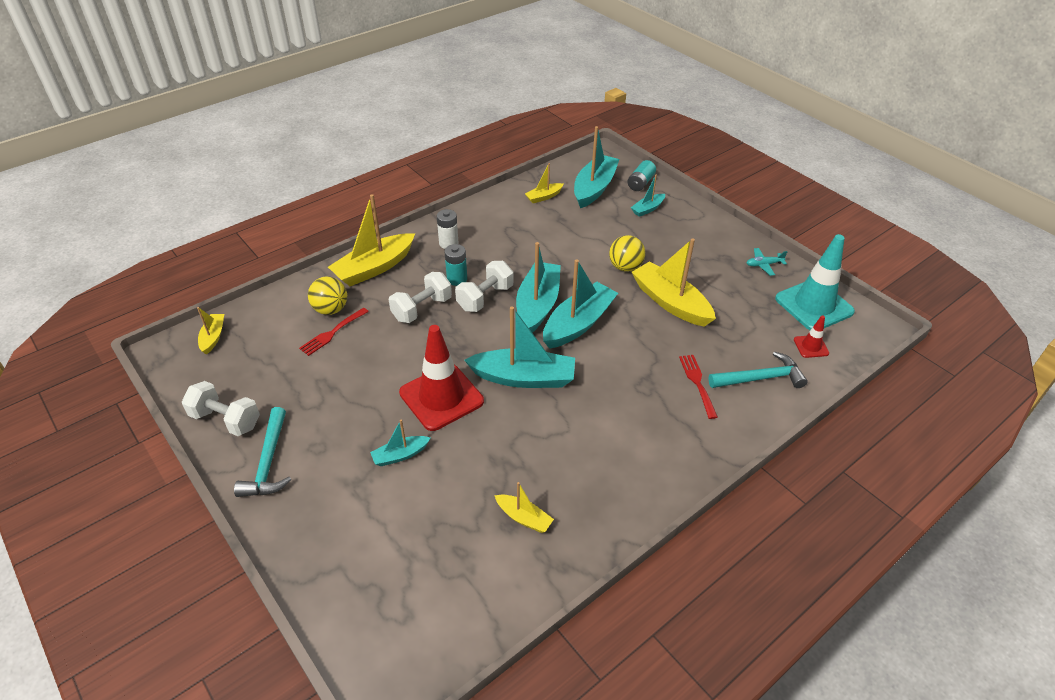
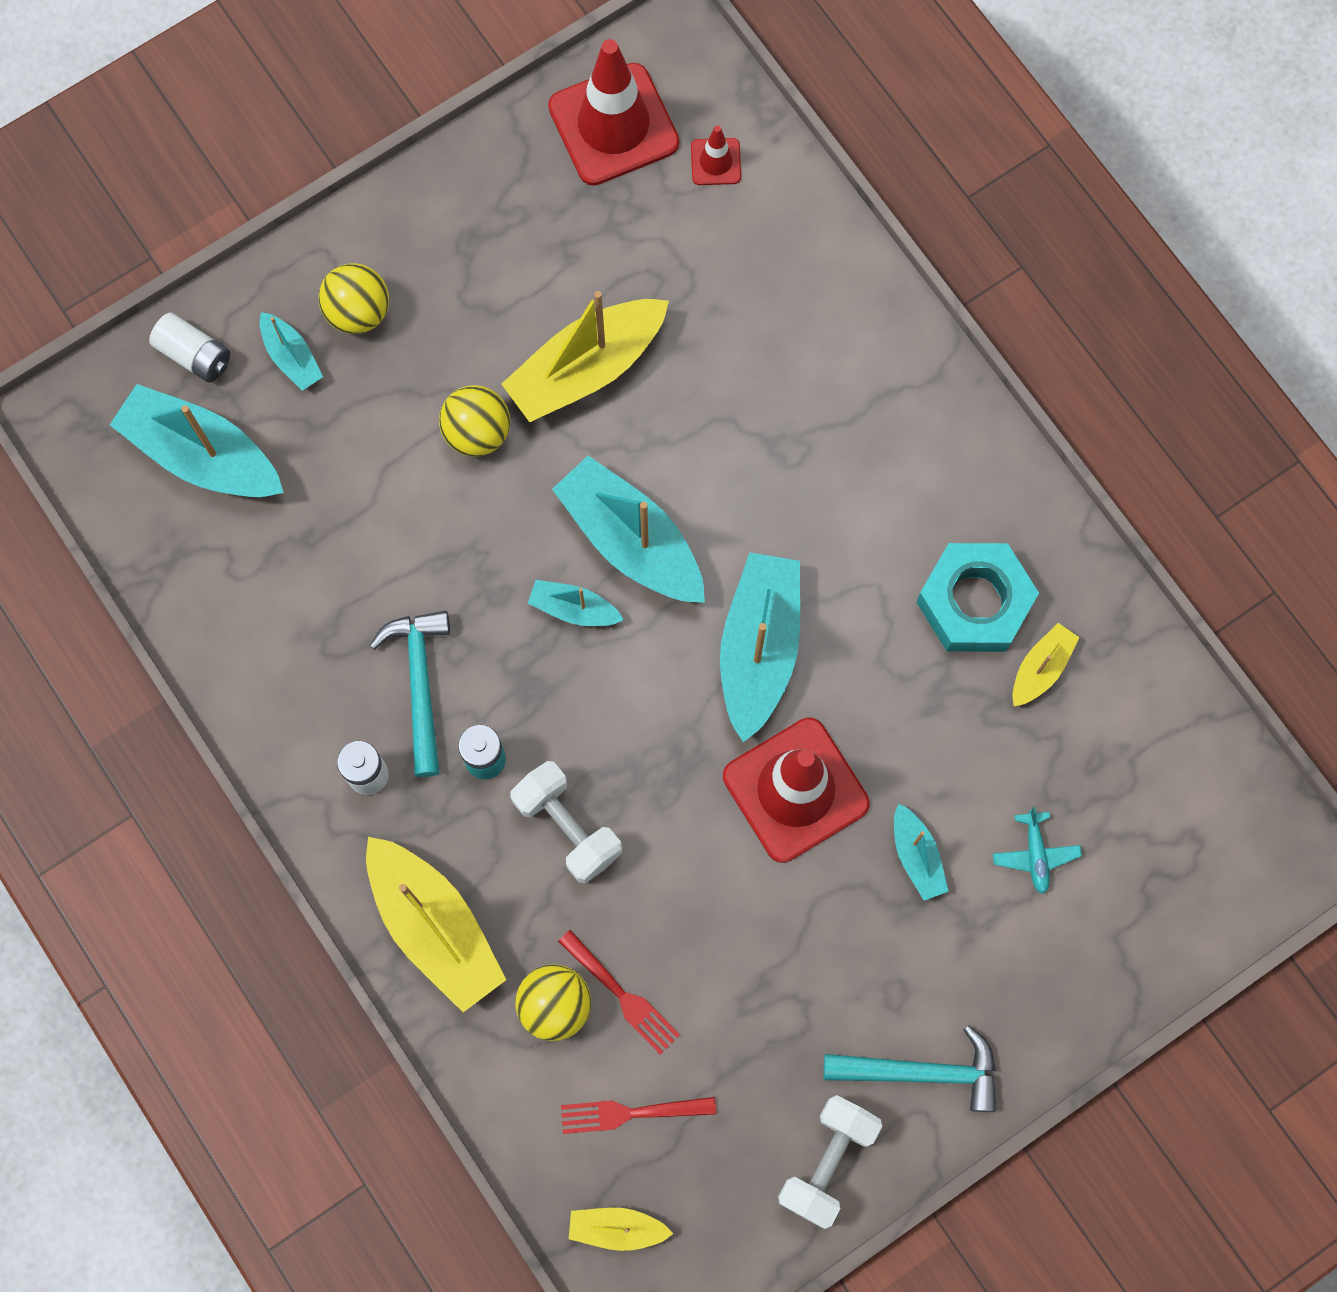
camera: 85 degrees left, 30 degrees up
white dumbbell [455,261,513,312] -> none
turquoise boat [516,242,561,333] -> turquoise boat [528,580,624,626], size x0.51
yellow boat [525,163,564,203] -> none
turquoise battery [628,160,656,191] -> white battery [149,313,230,382]
red fork [679,355,718,419] -> red fork moved to [561,1097,716,1134]
turquoise hammer [708,352,808,388] -> turquoise hammer moved to [370,611,450,777]
turquoise plane [747,248,788,276] -> turquoise plane moved to [993,807,1082,894]
turquoise traffic cone [775,234,855,330] -> red traffic cone [548,39,679,186]
none -> yellow ball [318,263,389,334]
none -> turquoise nut [916,543,1039,652]

